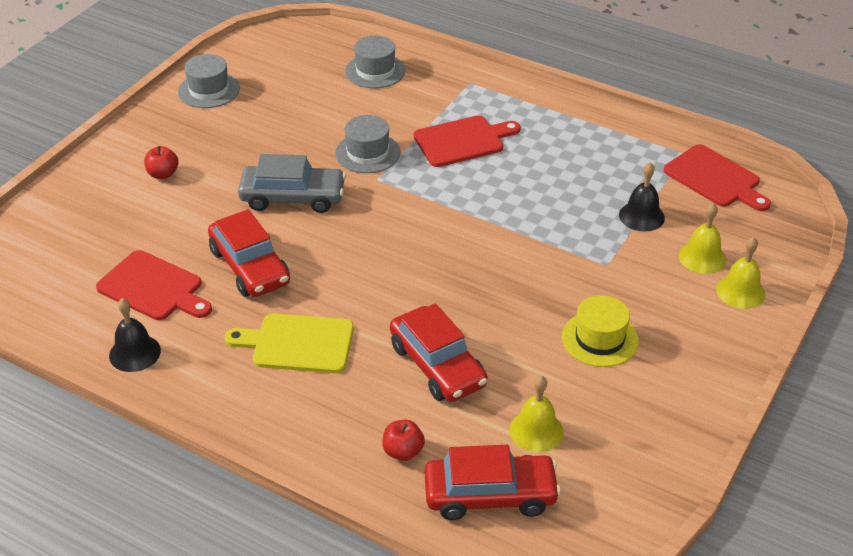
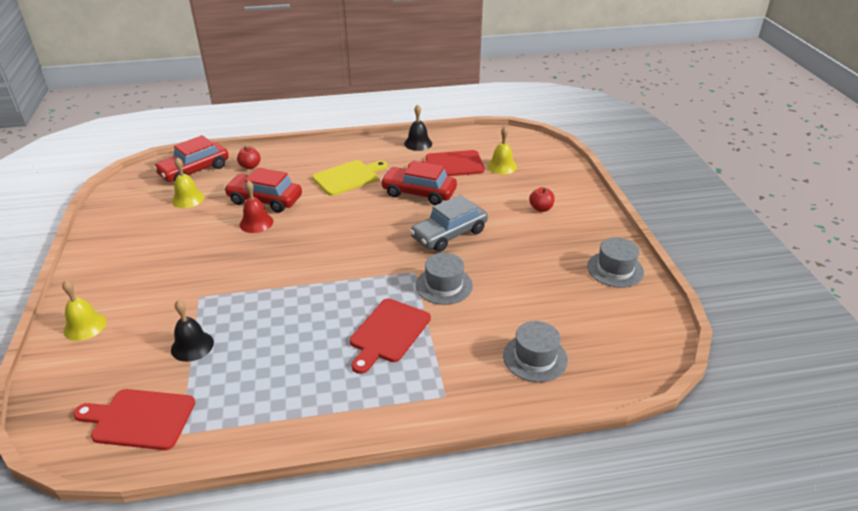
camera: 140 degrees right, 5 degrees down
yellow hat [562,295,639,367] -> none
yellow bell [679,203,726,274] -> yellow bell moved to [487,126,517,174]
none -> red bell [240,180,274,233]

